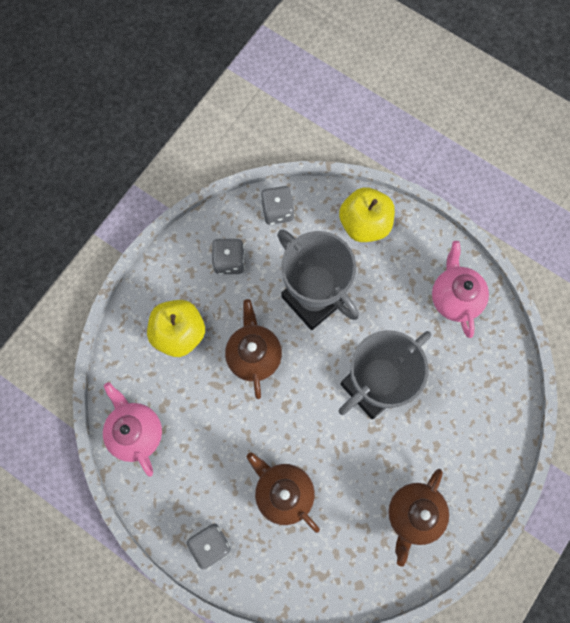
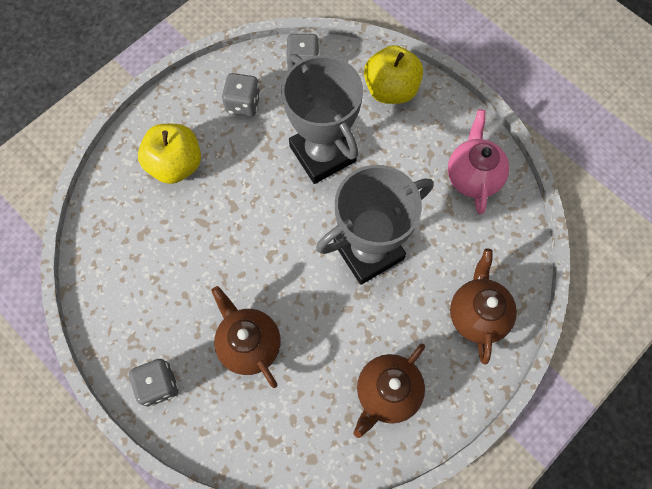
camera: 10 degrees right, 5 degrees down
pink teapot [103,382,162,477] -> none
brown teapot [225,299,282,399] -> brown teapot moved to [450,249,517,365]

